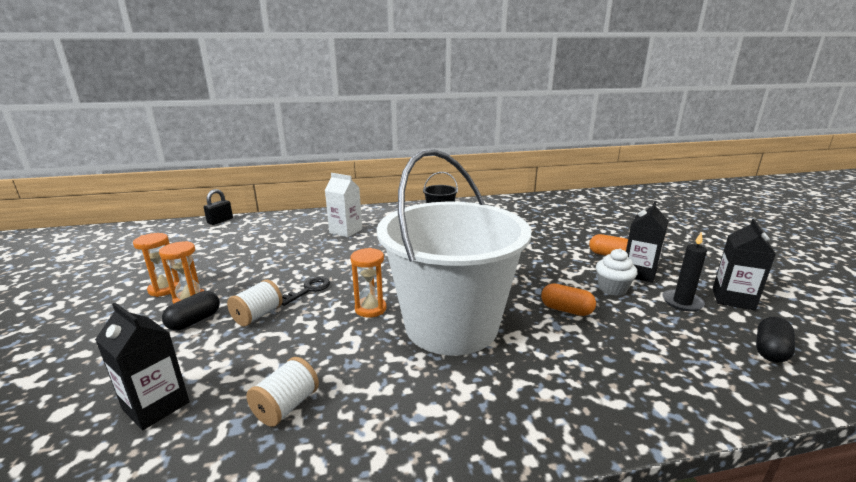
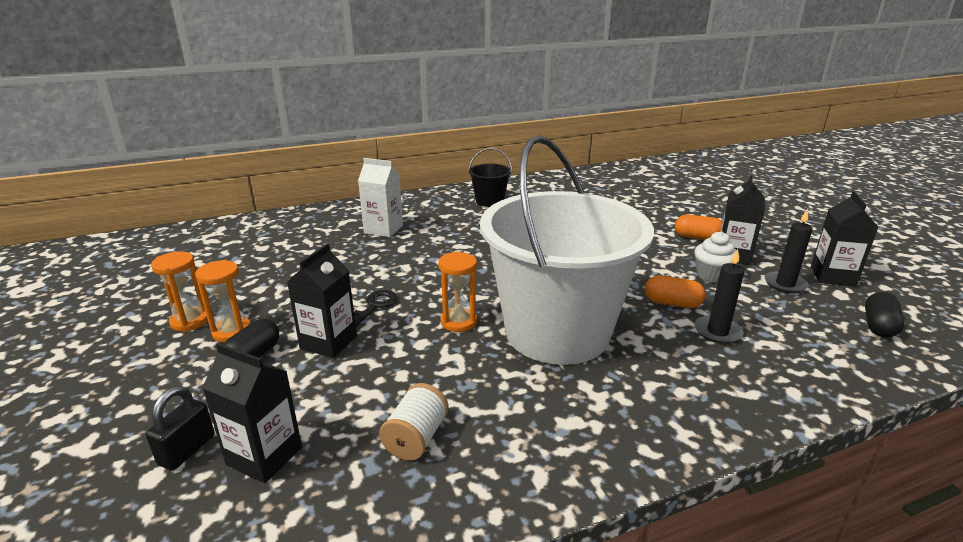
camera: 10 degrees left, 5 degrees up
black padlock [204,189,233,225] -> black padlock moved to [146,386,214,471]
white spool [227,279,283,326] -> black carton [287,243,357,358]
none -> black candle [695,249,745,344]

